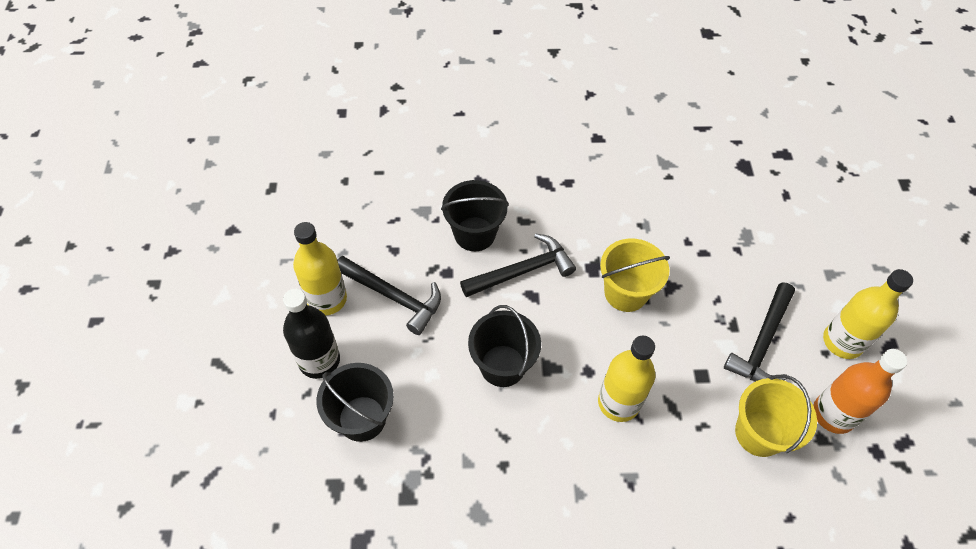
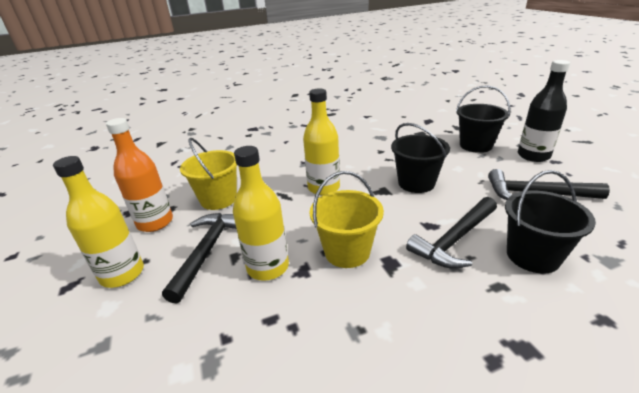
camera: 165 degrees right, 25 degrees down
yellow bottle [293,222,347,315] -> yellow bottle moved to [233,146,289,281]

